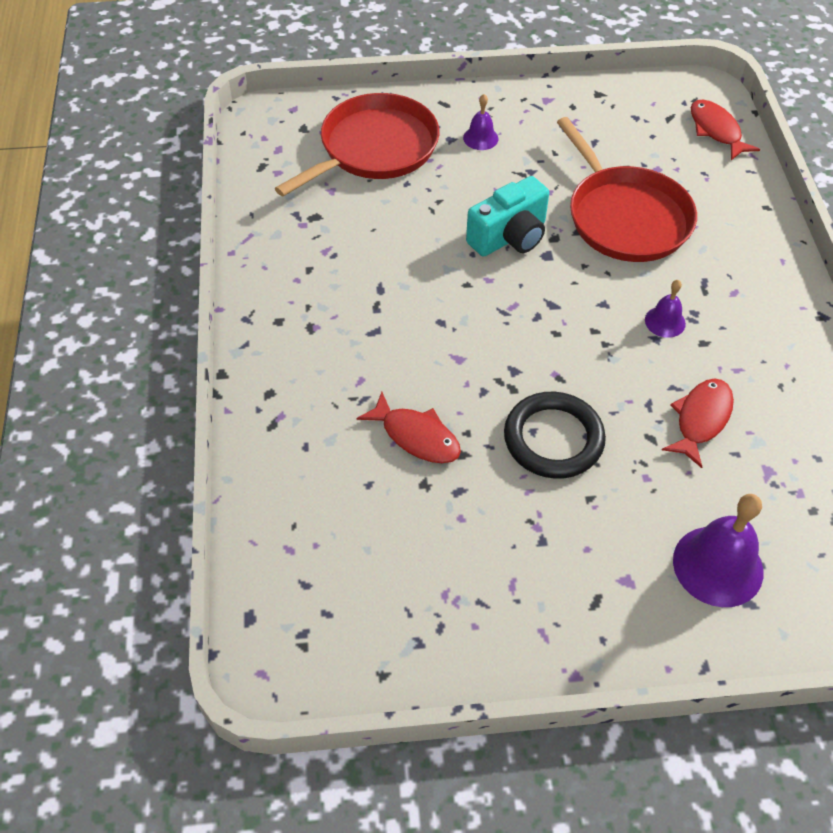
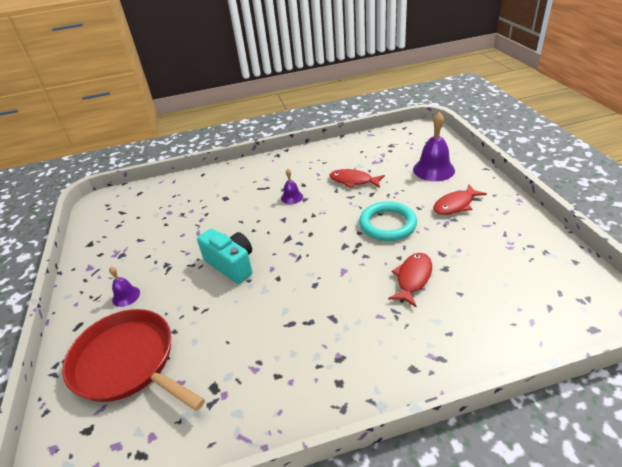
camera: 95 degrees left, 15 degrees down
black ring [504,392,606,479] -> turquoise ring [359,201,417,241]
red pan [557,117,697,262] -> none
red fish [691,100,760,160] -> red fish moved to [433,185,487,215]

